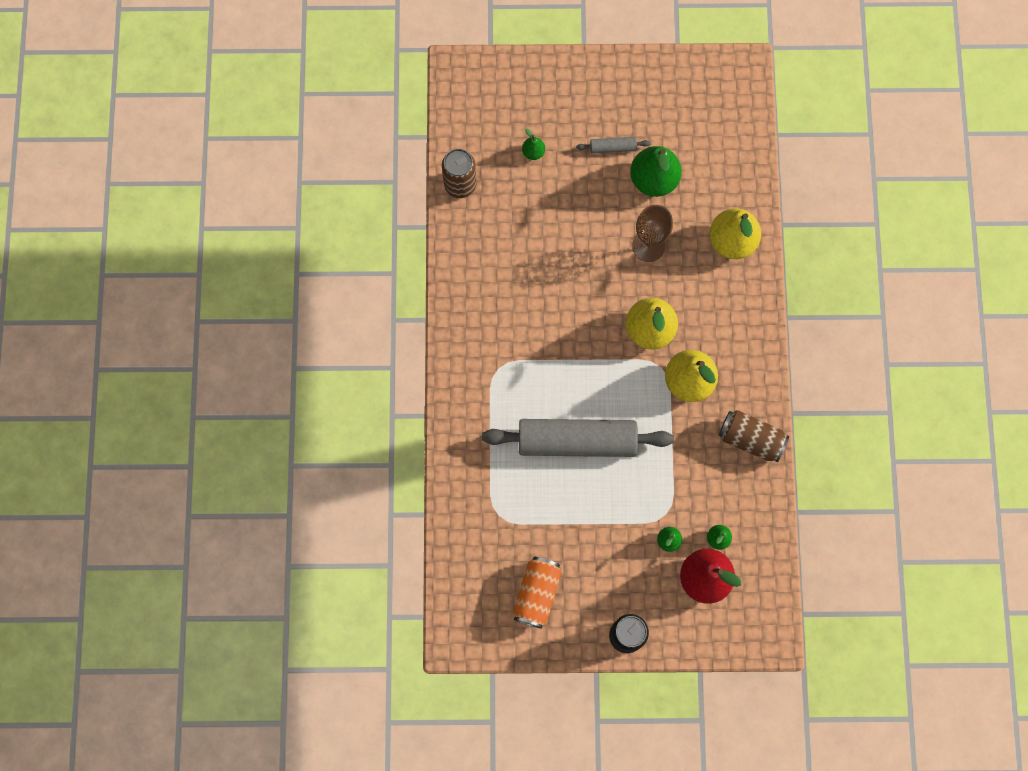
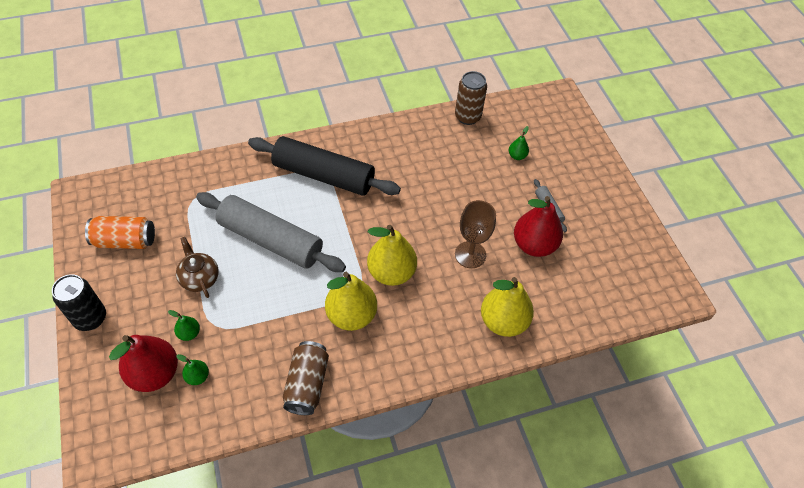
camera: 70 degrees right, 20 degrees down
grey rolling pin [482,419,674,457] -> grey rolling pin turned 45 degrees counterclockwise [196,192,346,272]
green pear [630,146,682,197] -> red pear [514,196,563,257]
none -> brown teapot [176,237,219,298]
none -> black rolling pin [248,136,401,196]

